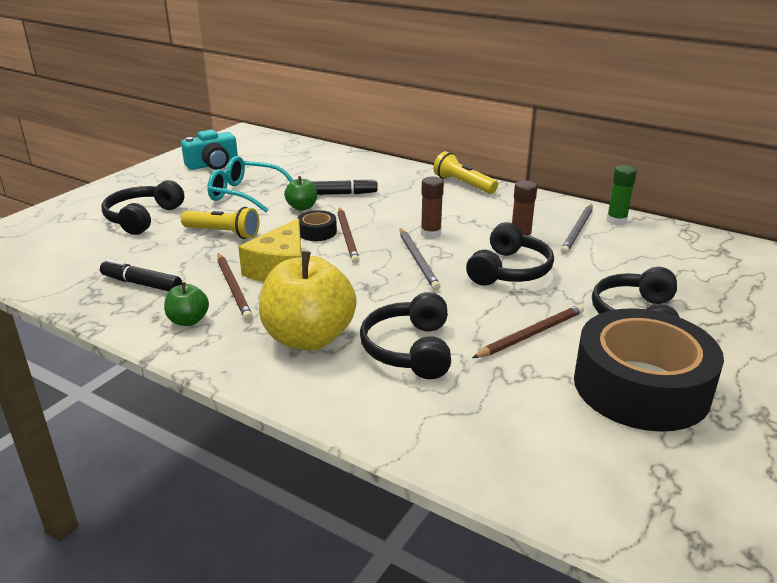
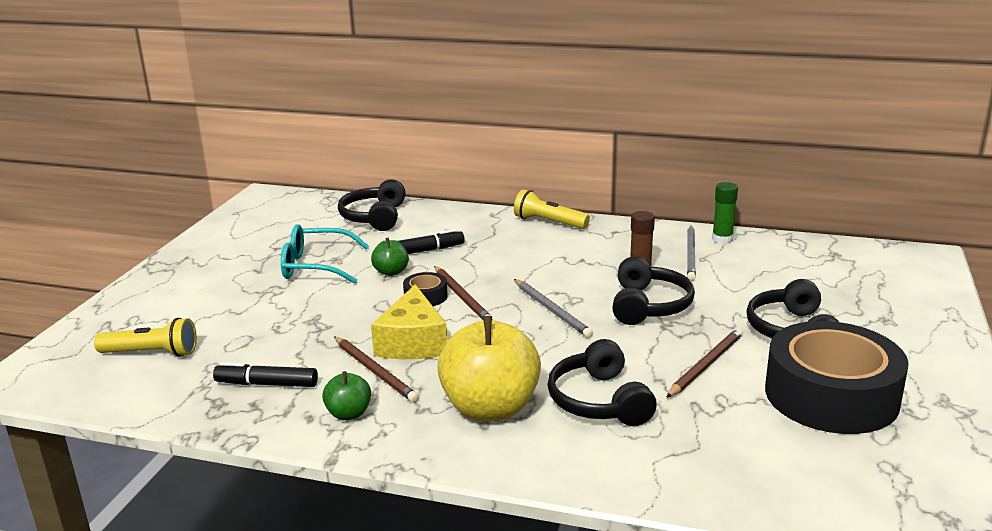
camera: 15 degrees left, 5 degrees down
black headphones [102,180,184,235] -> black headphones moved to [338,179,406,231]
turquoise camera [181,130,238,170] -> none
yellow flashlight [181,207,259,239] -> yellow flashlight moved to [94,318,197,357]
brown glue stick [421,176,444,239] -> none

